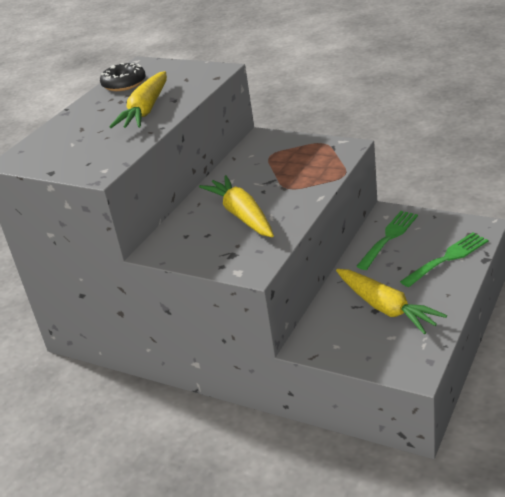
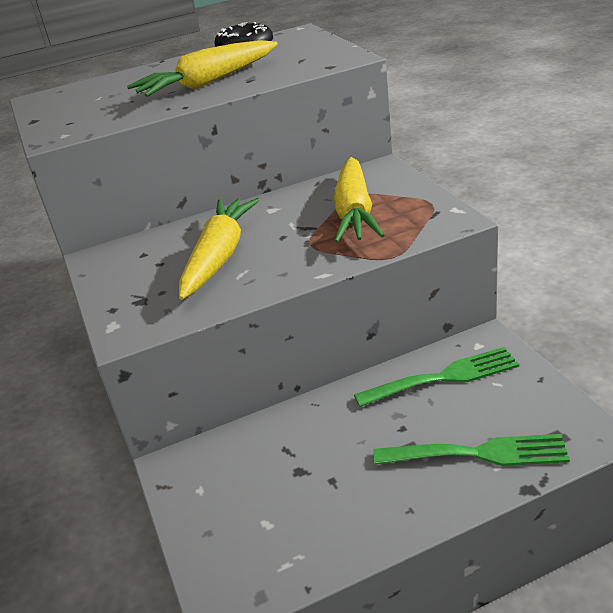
camera: 40 degrees right, 0 degrees up
yellow carrot [336,269,447,334] -> yellow carrot moved to [334,157,384,243]

